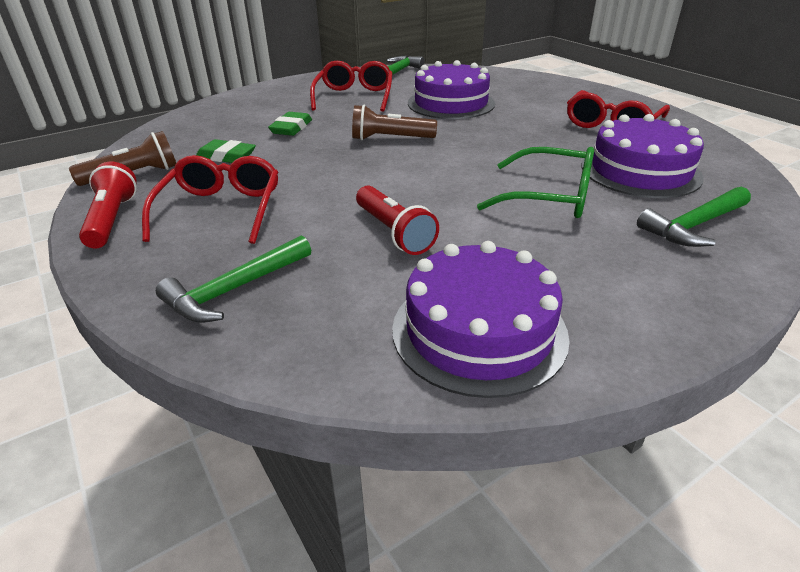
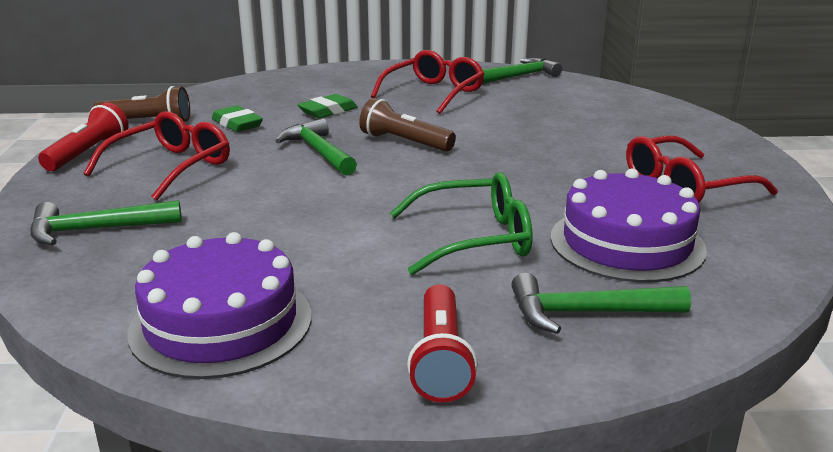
camera: 30 degrees right, 10 degrees down
red flashlight [356,185,439,255] -> red flashlight moved to [407,284,478,403]
purple cake [408,60,495,119] -> none
green glasses [477,147,594,218] -> green glasses turned 60 degrees counterclockwise [390,172,532,275]
none -> green hammer [275,118,357,176]

